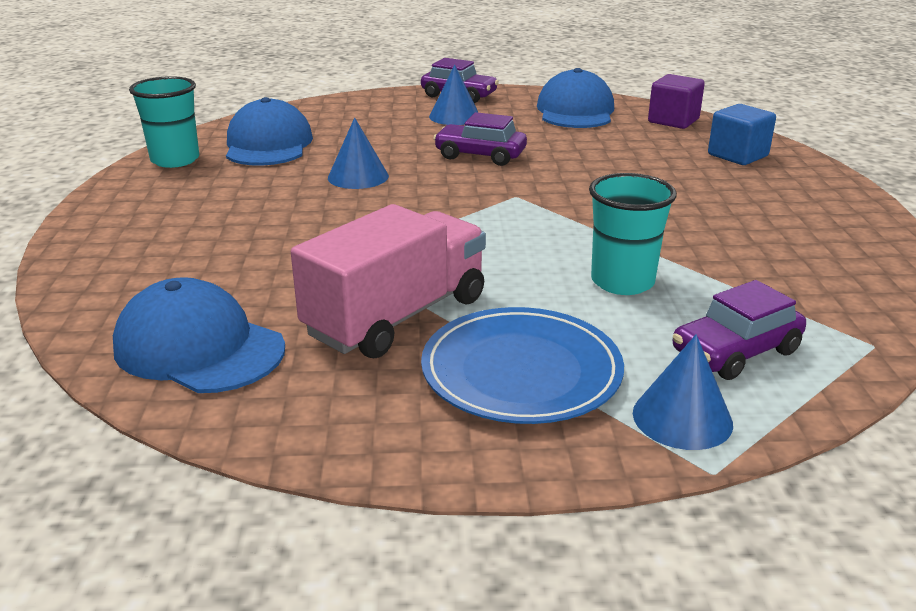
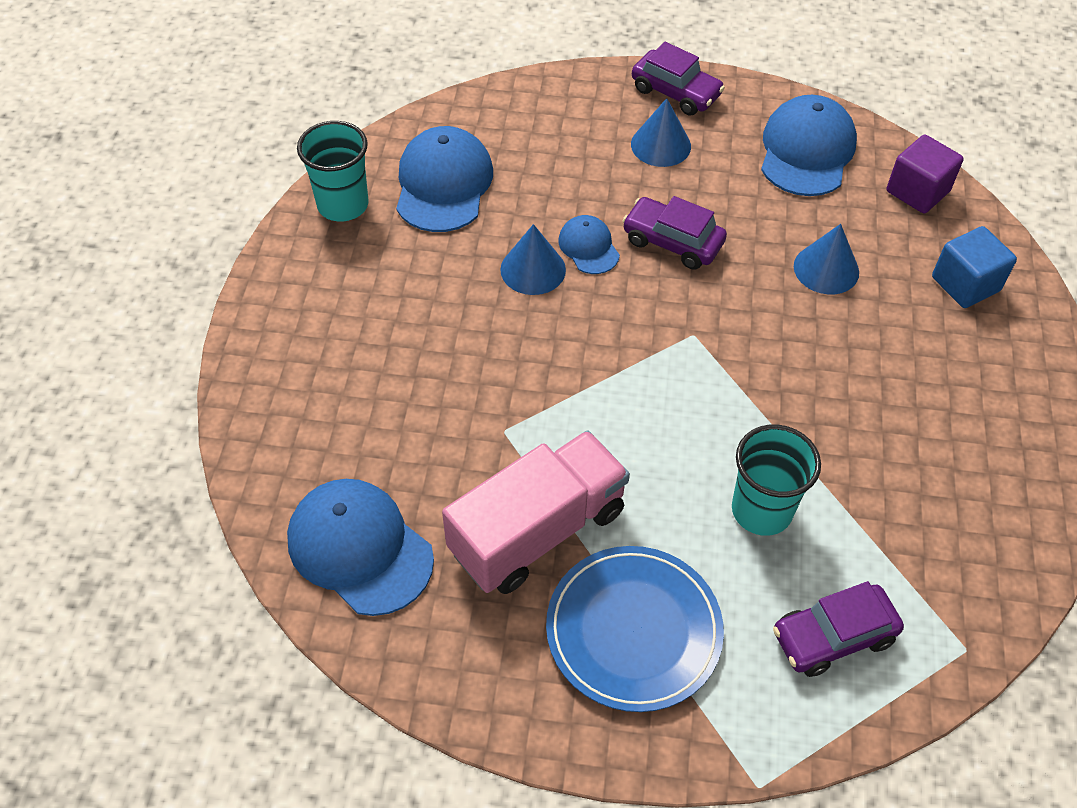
camera: 10 degrees right, 25 degrees up
blue cone [633,334,733,450] -> blue cone moved to [794,224,859,294]
none -> blue cap [558,215,620,274]

